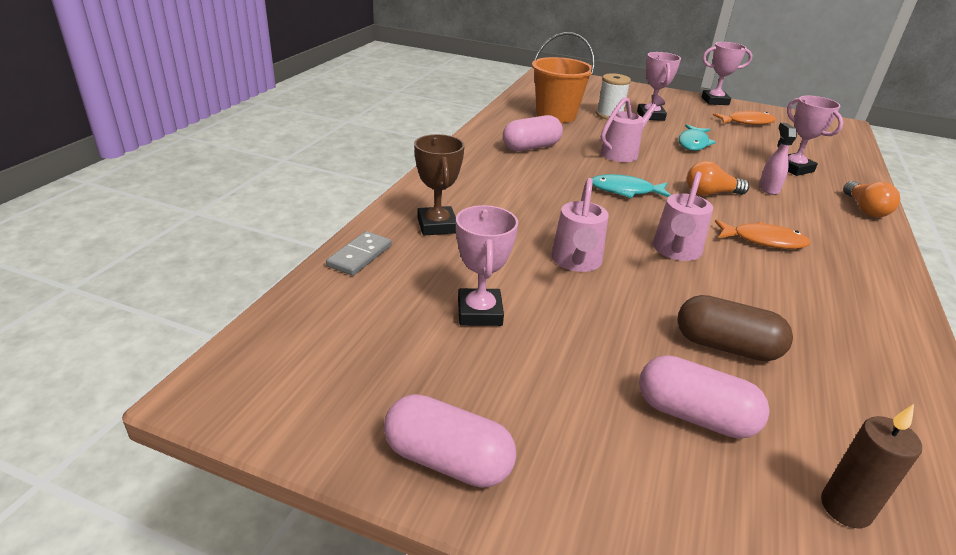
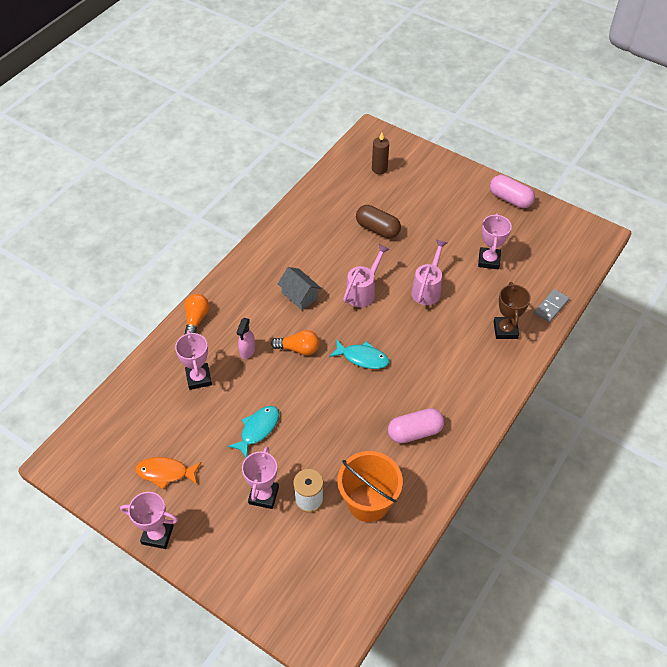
camera: 165 degrees left, 20 degrees up
pink watering can [600,94,665,162] -> none
pink capsule [639,355,770,438] -> none
orange fish [715,220,810,249] -> grey house [278,267,322,310]

